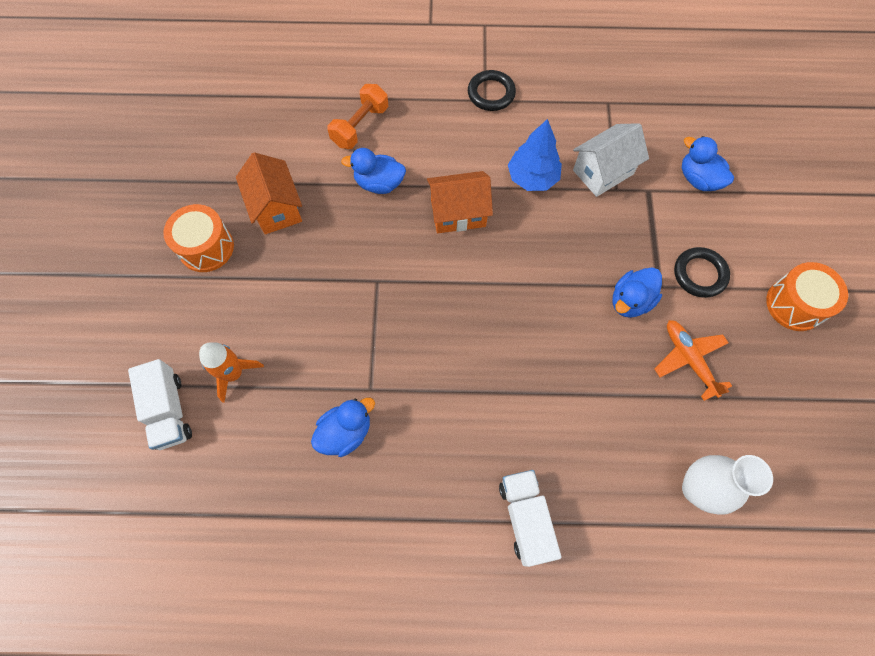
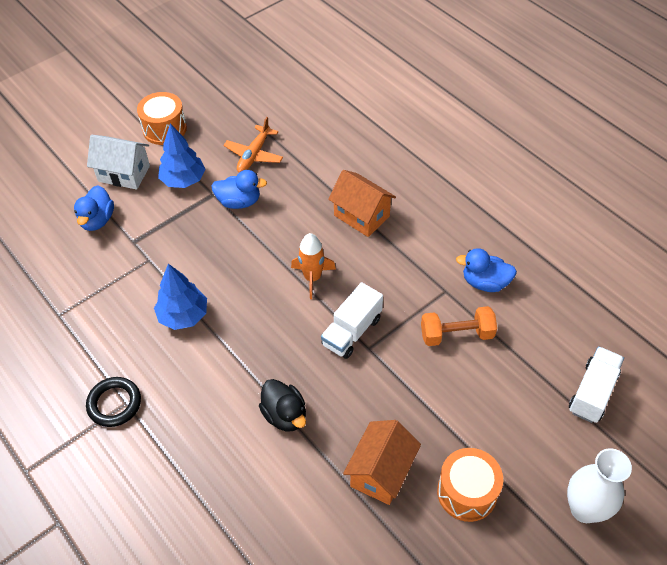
camera: 130 degrees left, 15 degrees down
orange rocket [199,342,264,403] -> orange rocket moved to [291,233,336,299]
orange dumbbell [327,84,388,149] -> orange dumbbell moved to [421,306,497,346]
blue duck [341,148,406,194] -> black duck [259,379,306,431]
orange house [427,171,493,233] -> orange house moved to [328,170,396,237]
white truck [499,470,561,567] -> white truck moved to [321,282,383,359]
white house [573,123,649,197] -> white house moved to [87,135,150,190]
black ring [674,247,730,298] -> blue tree [158,124,205,188]
white vase [682,455,773,515] -> white vase moved to [567,448,632,523]

